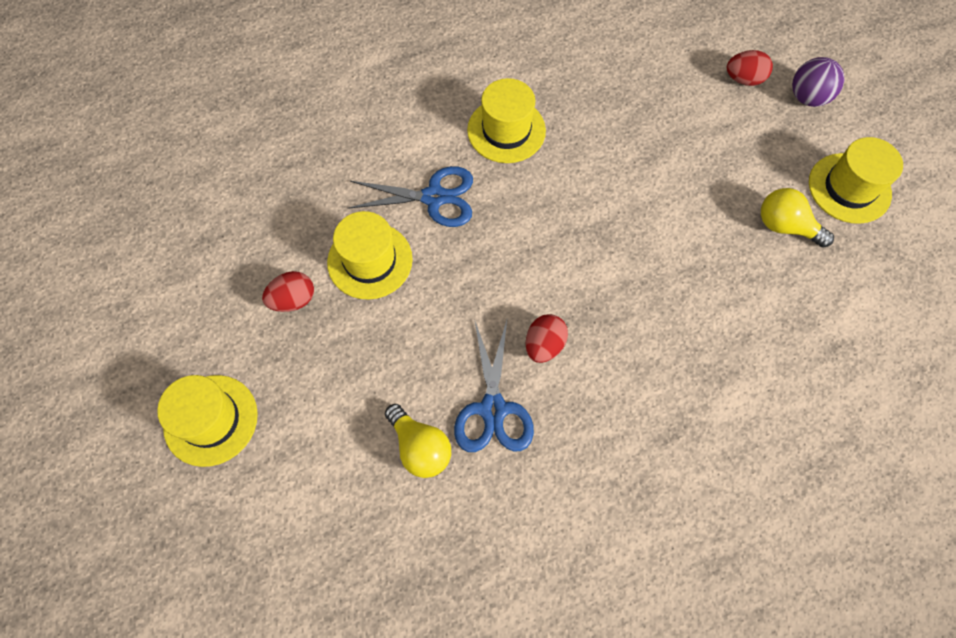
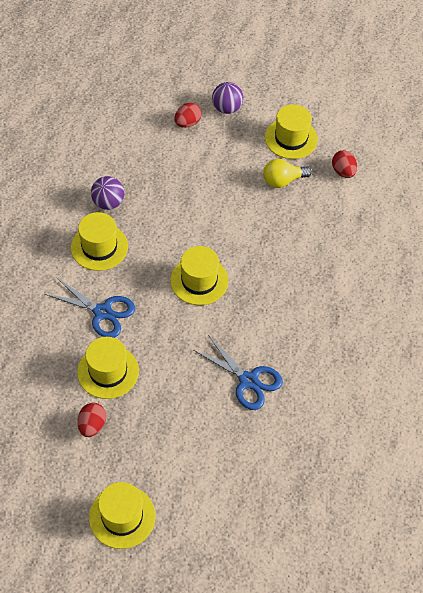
camera: 50 degrees left, 10 degrees down
blue scissors [348,166,473,227] -> blue scissors turned 75 degrees clockwise [45,277,135,338]
yellow light bulb [385,404,451,478] -> none
red egg [526,314,568,363] -> red egg moved to [332,150,357,178]
none -> purple ball [91,176,124,210]
none -> yellow hat [170,246,229,305]

